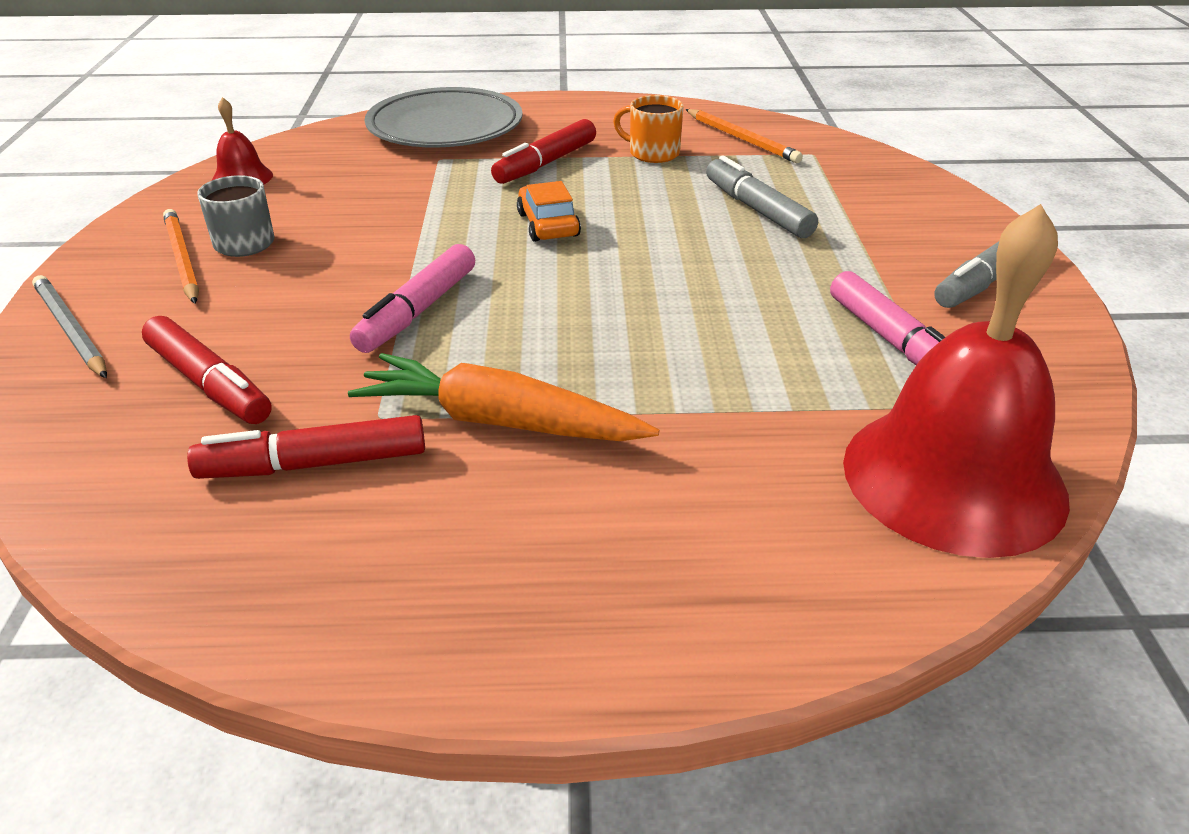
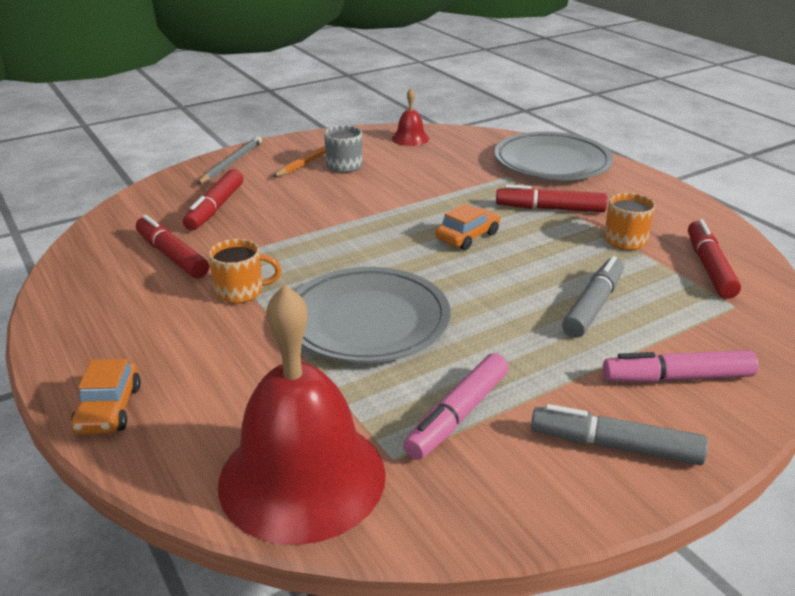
camera: 60 degrees right, 5 degrees down
orange carrot [348,353,659,441] -> orange mug [208,239,282,303]
pink marker [350,244,475,353] -> pink marker moved to [603,350,758,383]
orange pencil [685,109,803,163] -> red marker [688,219,741,299]
none -> orange car [71,359,141,434]
none -> grey plate [295,267,451,363]

